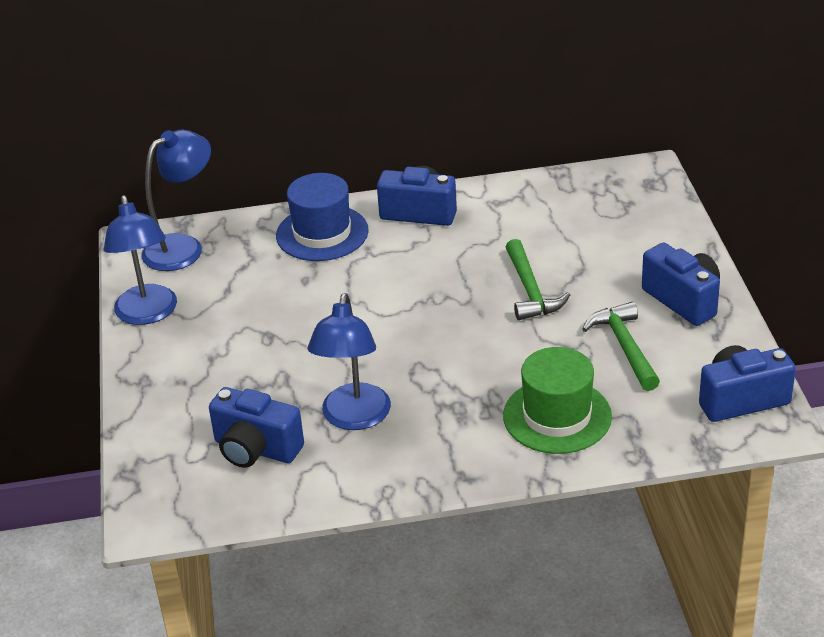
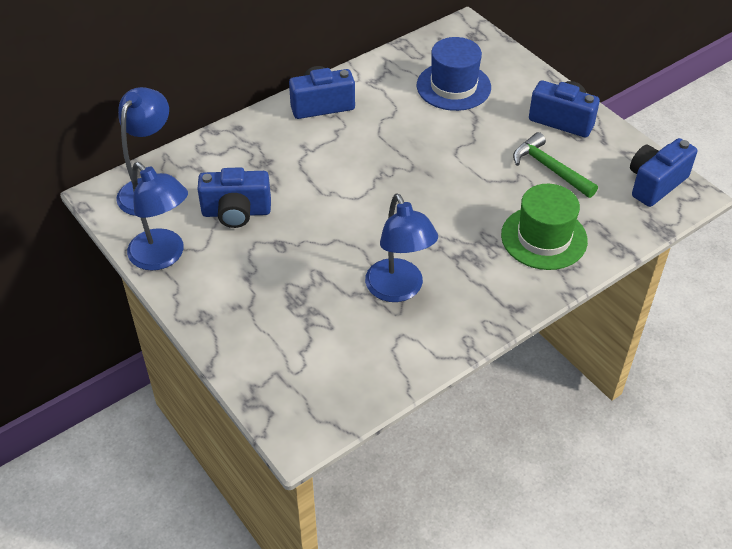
camera: 30 degrees left, 10 degrees up
blue camera [209,387,304,468] -> blue camera moved to [197,167,271,228]
blue hat [276,173,369,261] -> blue hat moved to [417,37,491,111]
green hammer [505,239,570,320] -> none

